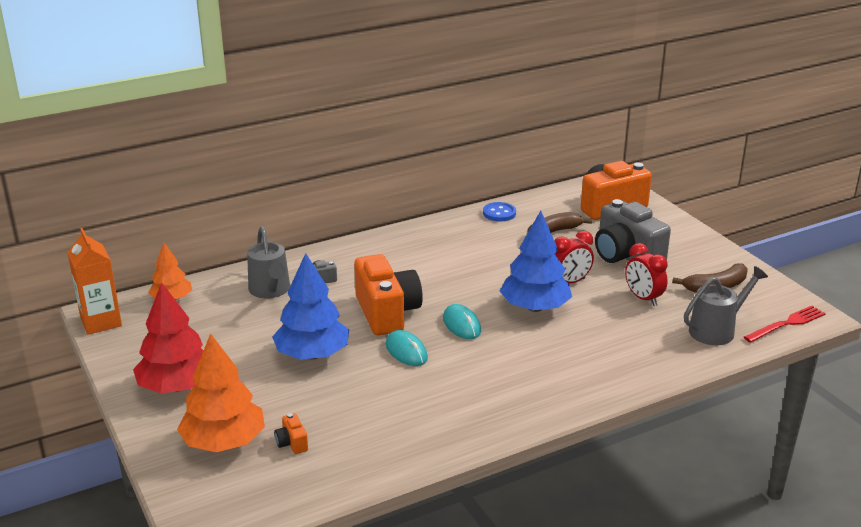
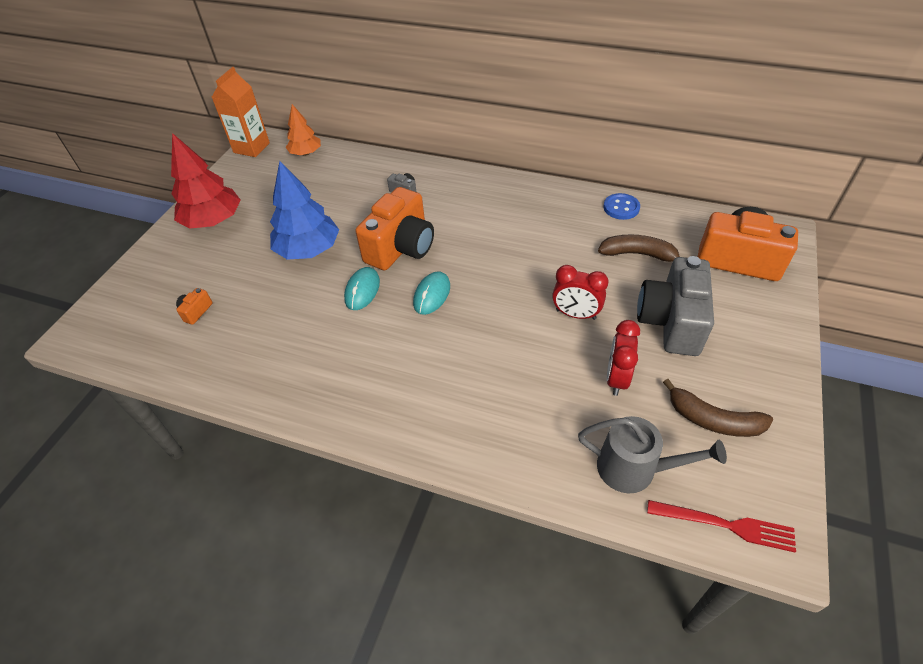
camera: 50 degrees right, 20 degrees up
orange tree [177,333,265,452] -> none
grey watering can [247,226,290,298] -> none
blue tree [500,211,572,312] -> none

